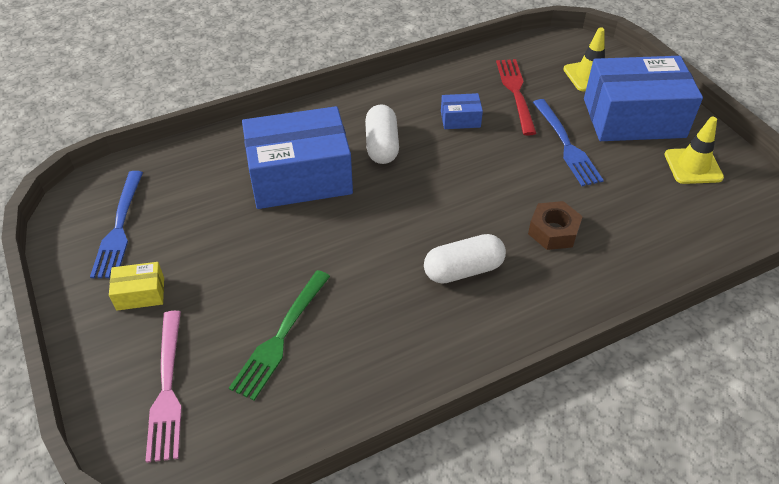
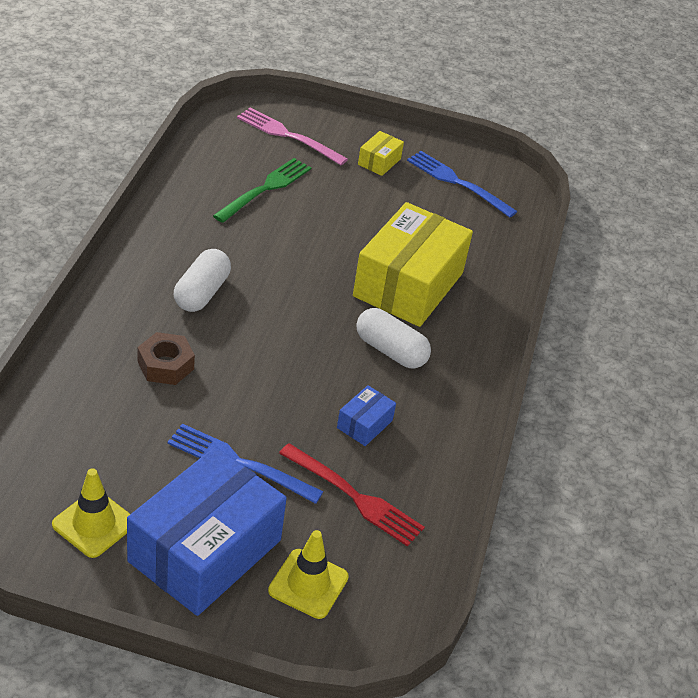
camera: 125 degrees right, 5 degrees down
green fork [229,270,330,401] -> green fork turned 60 degrees clockwise [213,158,311,223]
blue box [242,106,353,209] -> yellow box [353,202,473,327]

